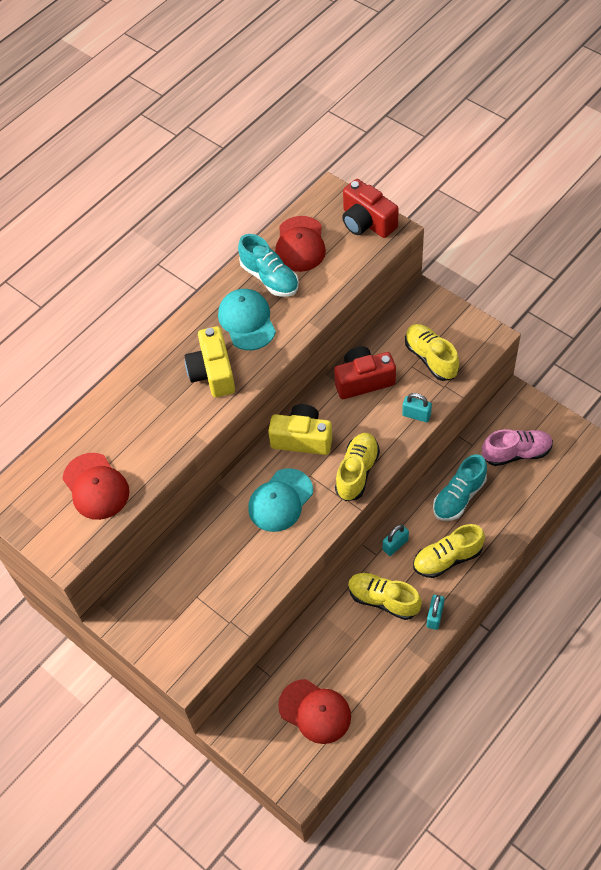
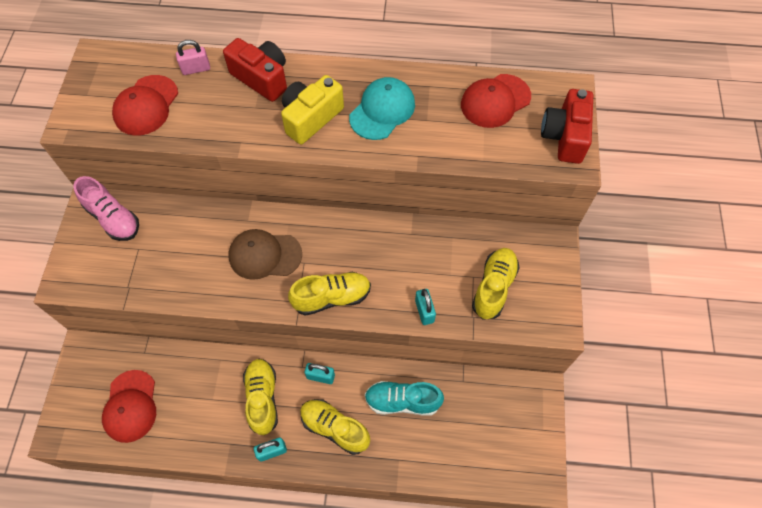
camera: 50 degrees right, 5 degrees up
turquoise shoe [238,234,299,297] -> none
turquoise cap [248,468,313,532] -> brown cap [229,229,302,280]
yellow camera [268,404,332,455] -> none
red camera [334,346,396,399] -> red camera moved to [223,38,287,102]
pink shoe [482,429,553,466] -> pink shoe moved to [73,176,139,241]
none -> pink padlock [176,40,210,75]

